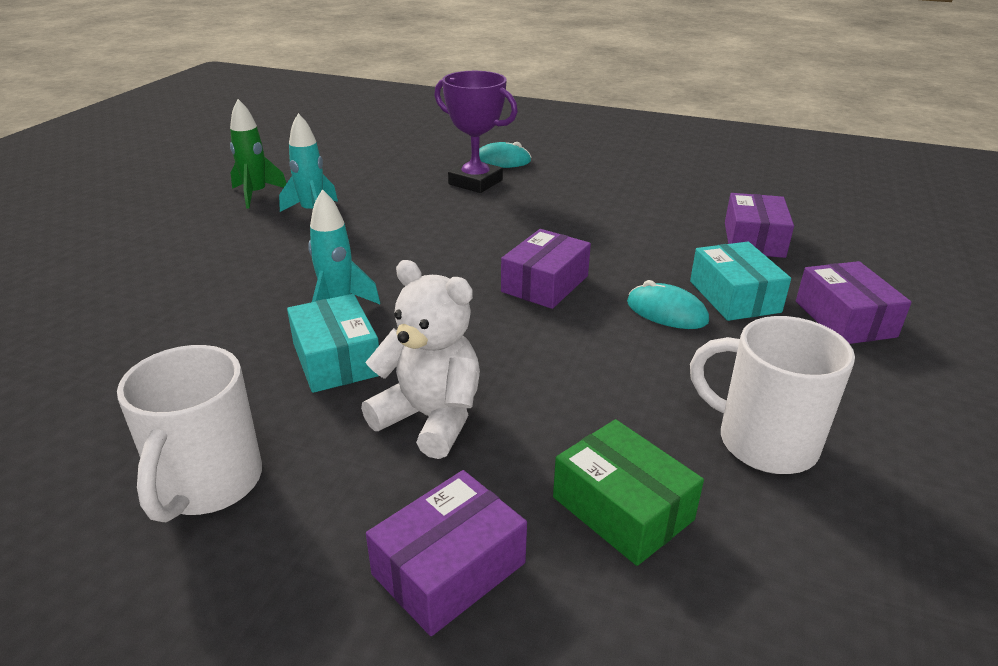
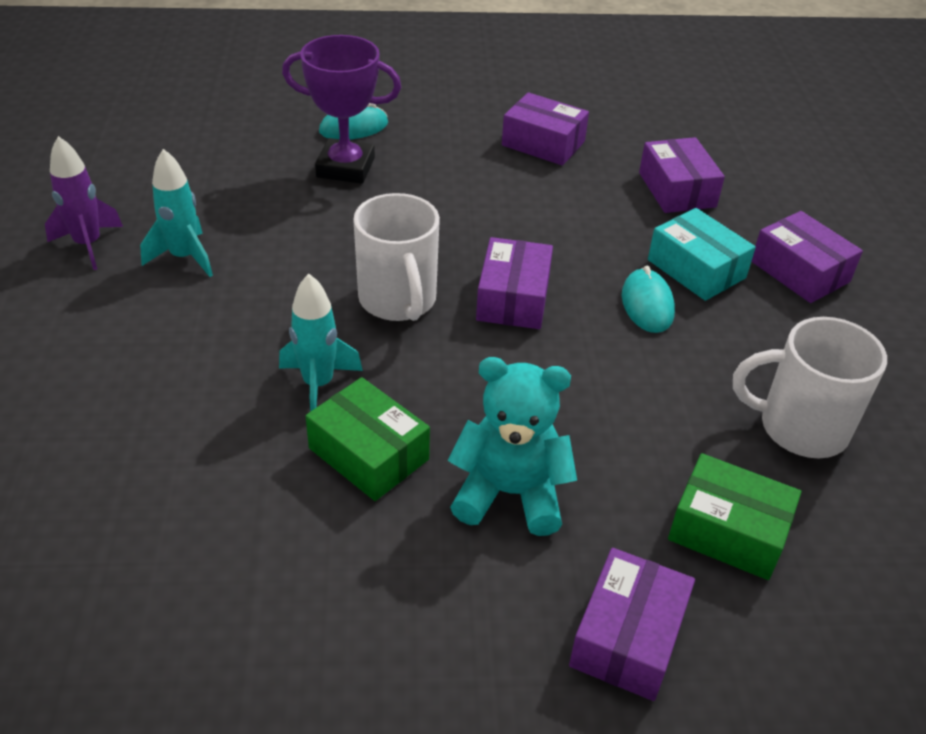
camera: 25 degrees left, 10 degrees up
white mug [117,345,262,522] -> white mug moved to [353,193,440,321]
green rocket [230,99,287,209] -> purple rocket [45,136,123,270]
turquoise box [287,294,379,393] -> green box [305,377,430,501]
white teddy bear [361,260,480,459] -> turquoise teddy bear [448,357,577,536]
turquoise mouse [627,280,709,329] -> turquoise mouse turned 75 degrees clockwise [622,266,675,333]
none -> purple box [502,92,589,165]

